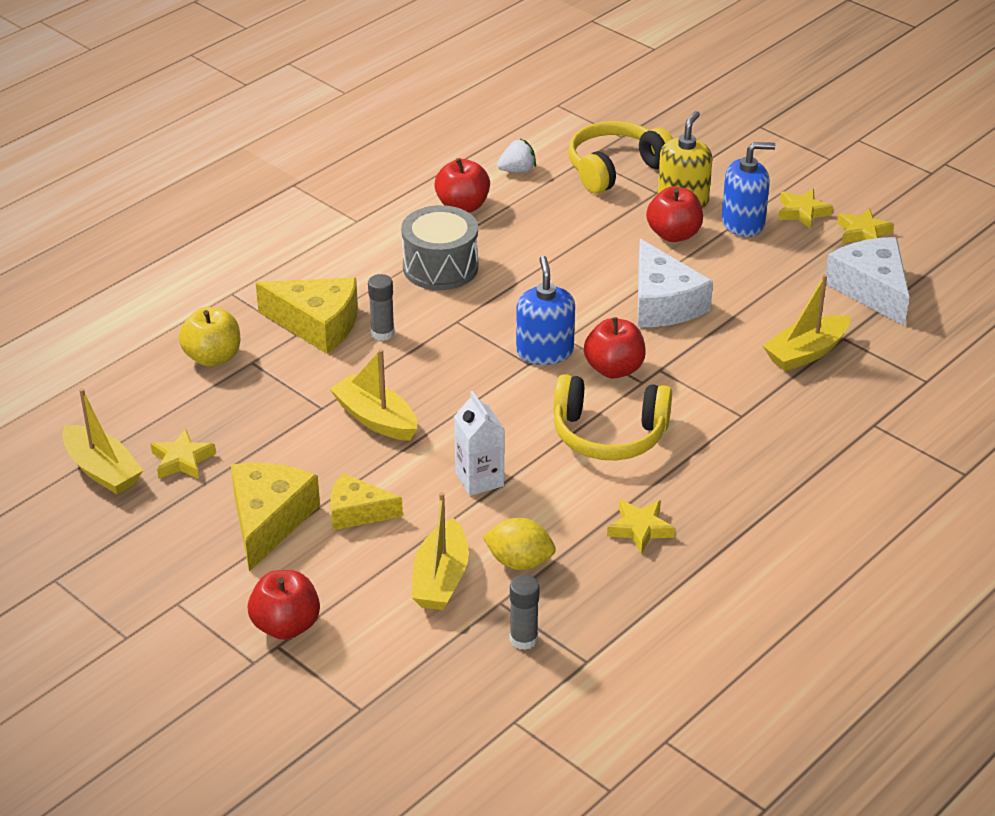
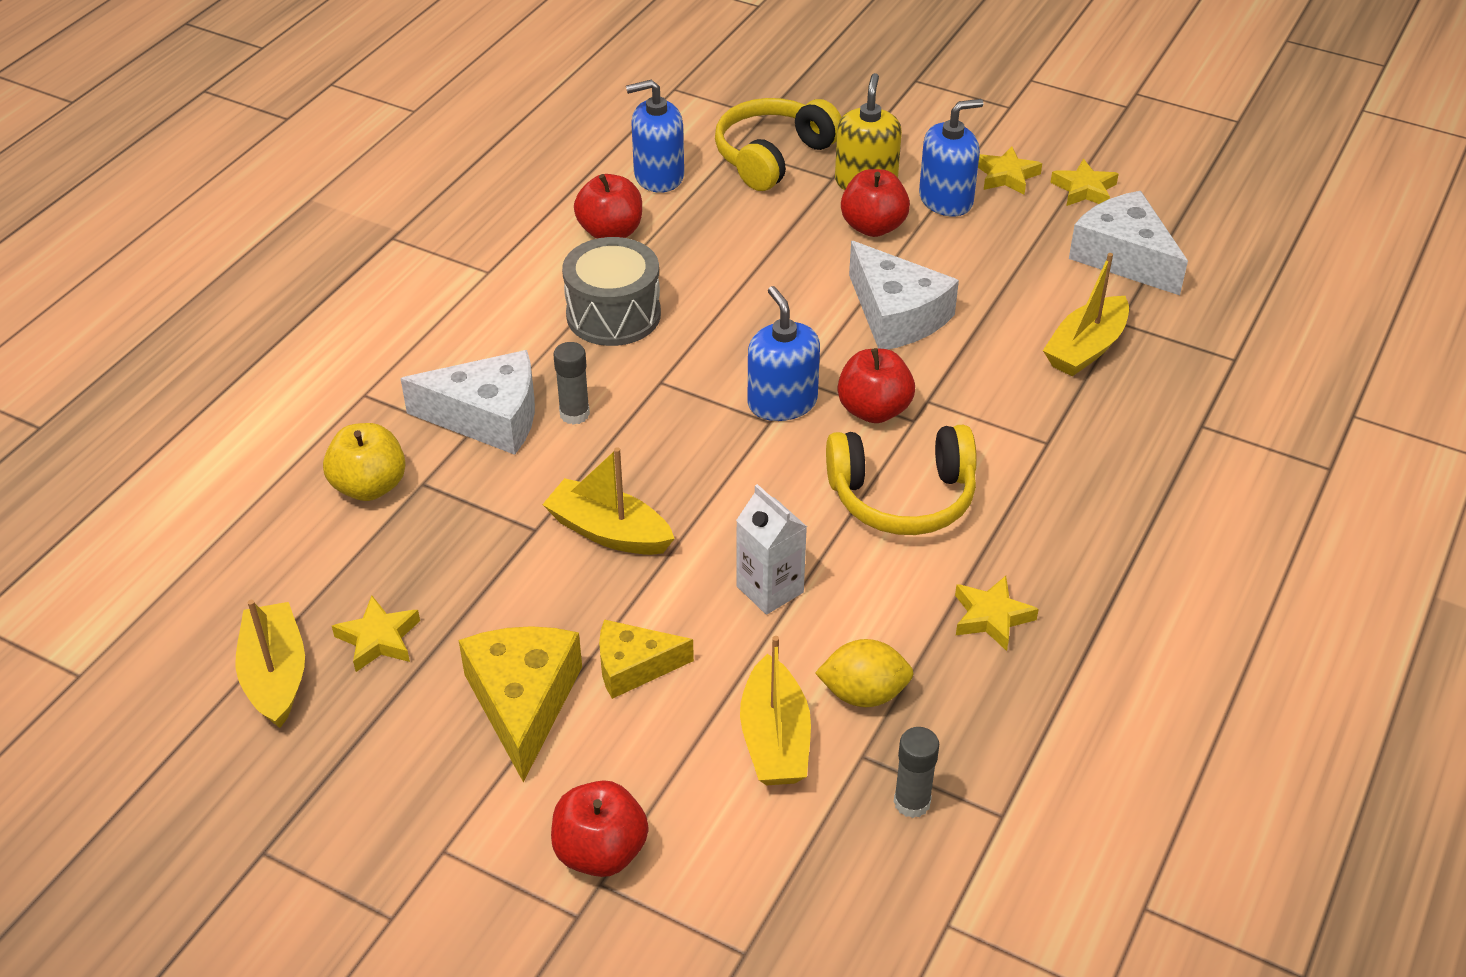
camera: 15 degrees left, 5 degrees up
yellow boat [62,388,143,495] -> yellow boat turned 135 degrees counterclockwise [236,600,305,728]
yellow cheese [256,278,358,354] -> white cheese [401,350,535,455]
white strawberry [497,139,536,172] -> blue soap dispenser [626,80,684,193]

